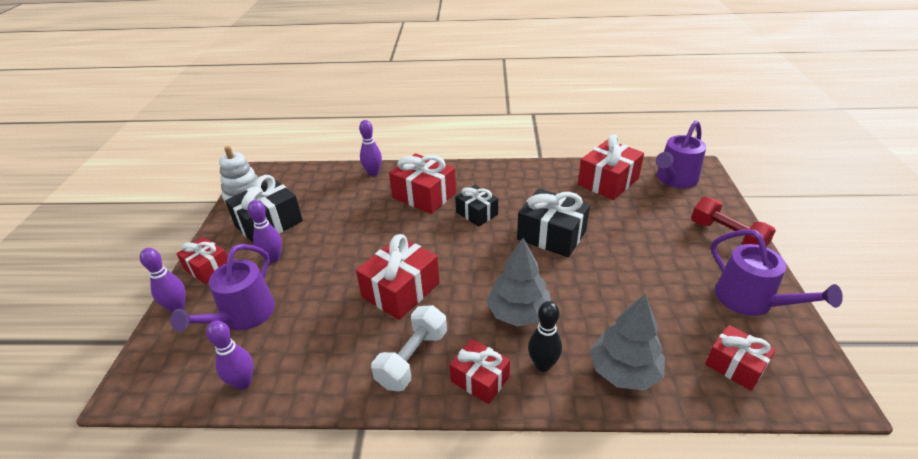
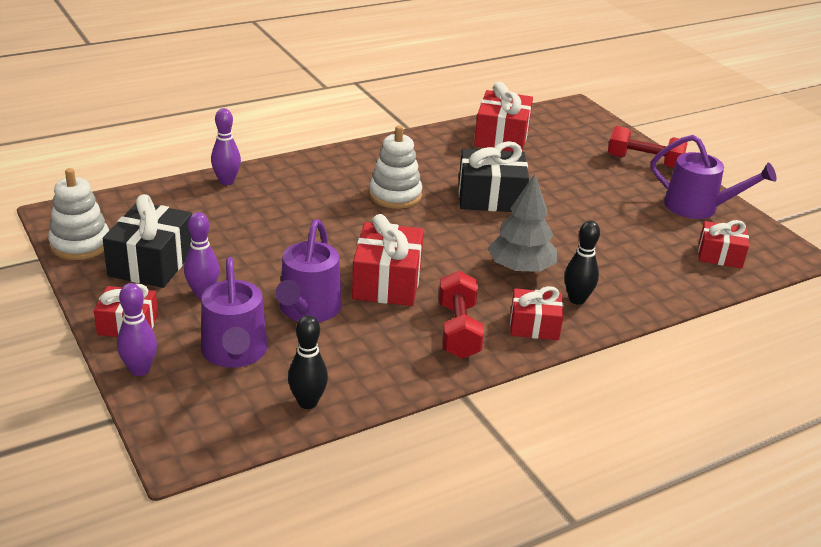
camera: 35 degrees left, 5 degrees down
purple bowling pin [206,321,253,390] -> black bowling pin [288,315,328,409]
white dumbbell [371,305,447,391] -> red dumbbell [439,271,484,359]
red gift [389,153,456,214] -> none
black gift [455,185,498,227] -> white stacking toy [369,125,422,209]
grey tree [590,294,665,391] -> none
purple watering can [656,121,706,188] -> purple watering can moved to [275,219,342,322]

